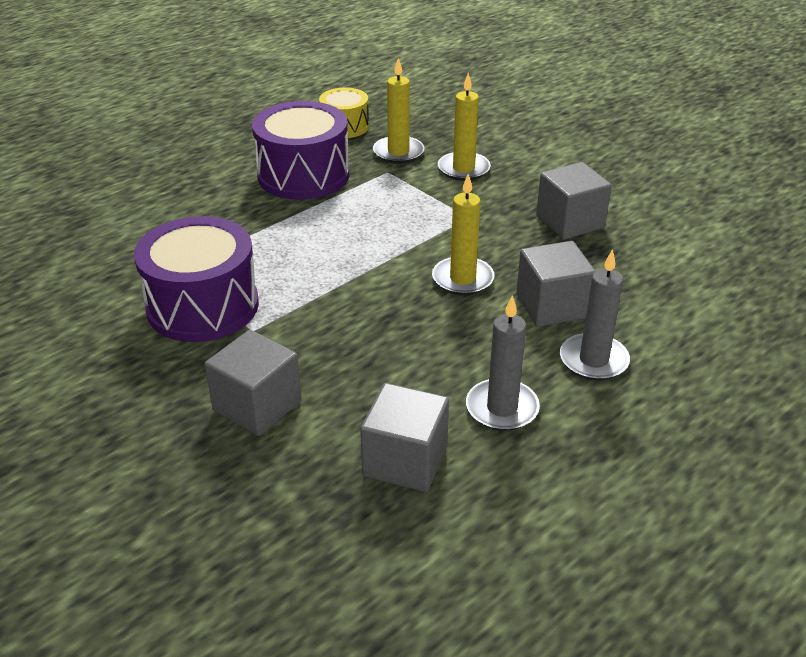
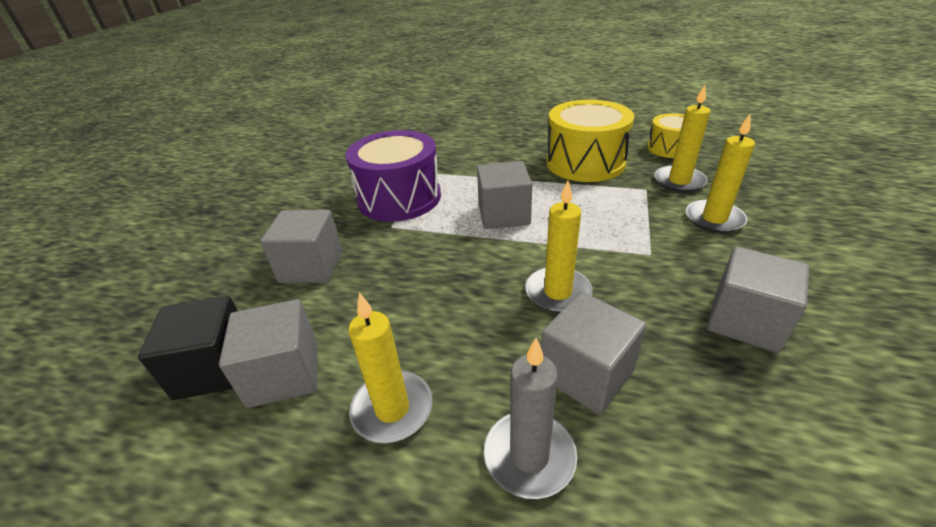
camera: 60 degrees right, 0 degrees up
purple drum [252,101,350,200] -> yellow drum [546,100,634,182]
grey candle [466,295,540,431] -> yellow candle [348,292,432,443]
none -> black cube [138,296,238,400]
none -> grey cube [477,161,532,229]

